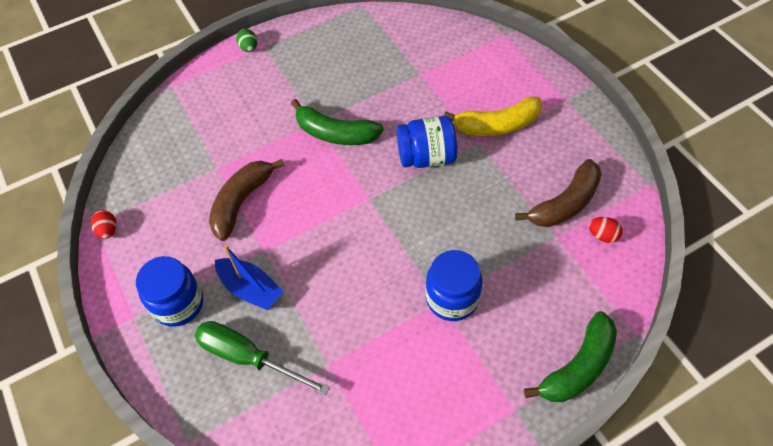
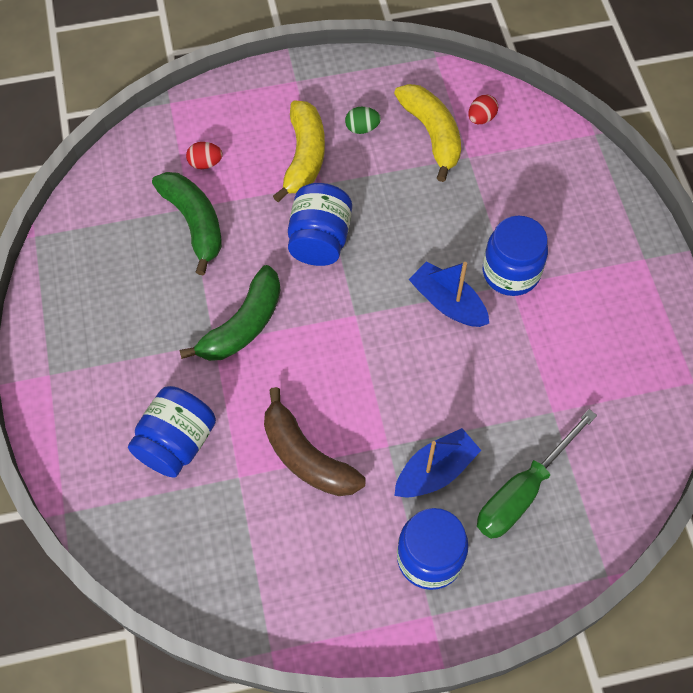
camera: 75 degrees left, 5 degrees up
red egg [90,210,117,239] -> red egg moved to [186,142,222,169]
green egg [236,29,257,52] -> green egg moved to [345,107,381,134]
brown banana [515,159,602,227] -> yellow banana [394,84,461,182]
green banana [524,311,617,402] -> green banana moved to [152,172,222,275]
none -> blue jar [128,386,216,478]
none -> blue boat [409,261,489,327]

